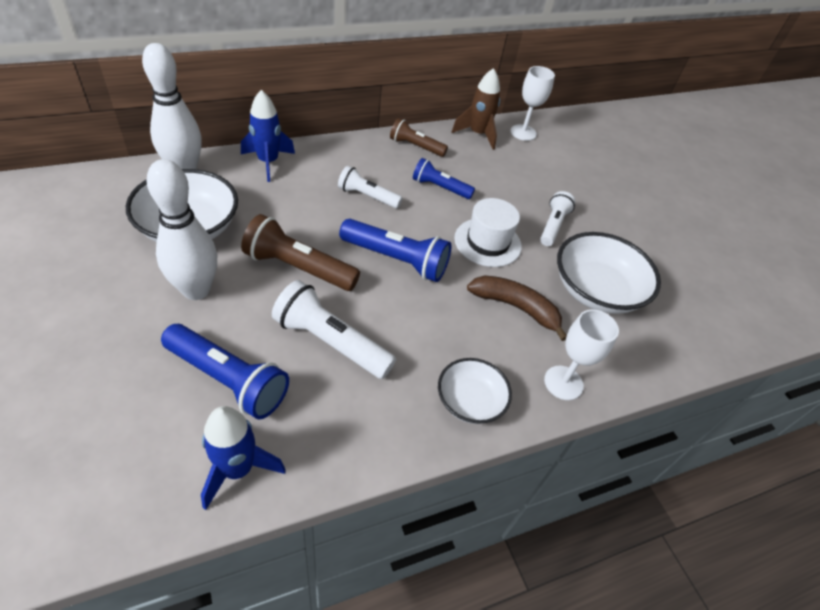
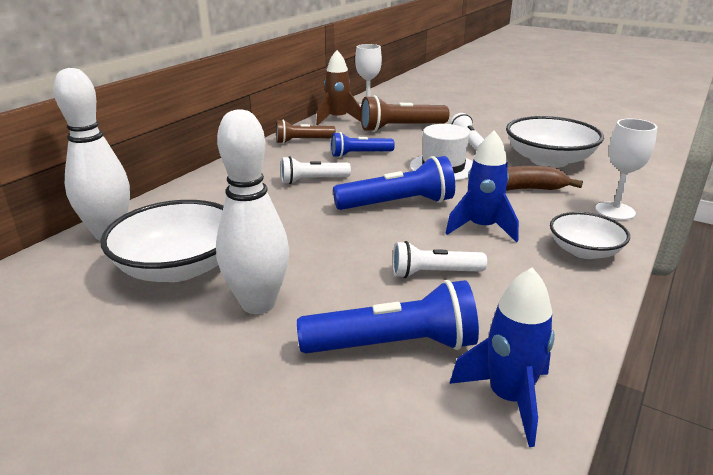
camera: 30 degrees left, 20 degrees down
blue rocket [241,90,295,182] -> blue rocket moved to [445,130,519,242]
brown flashlight [241,214,360,291] -> brown flashlight moved to [360,95,450,132]
white flashlight [272,280,396,379] -> white flashlight [393,241,487,278], size x0.64

